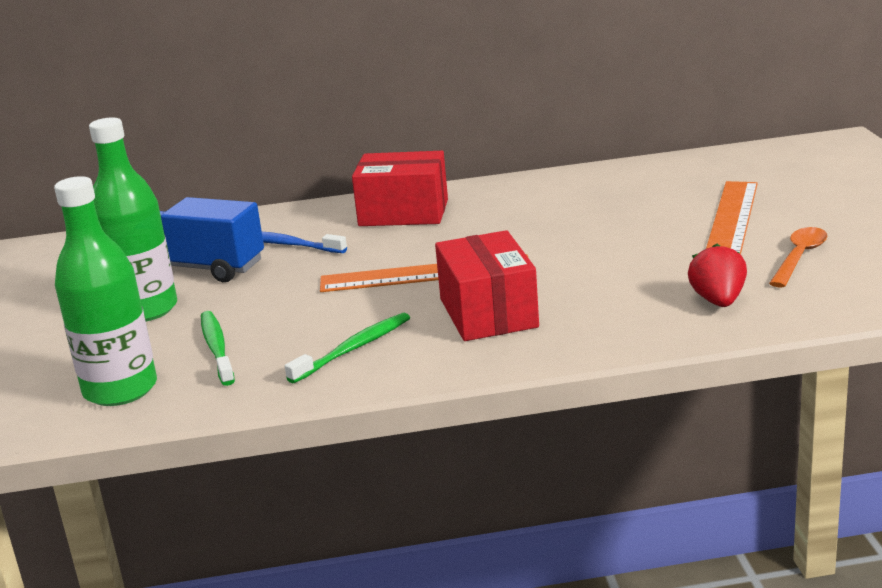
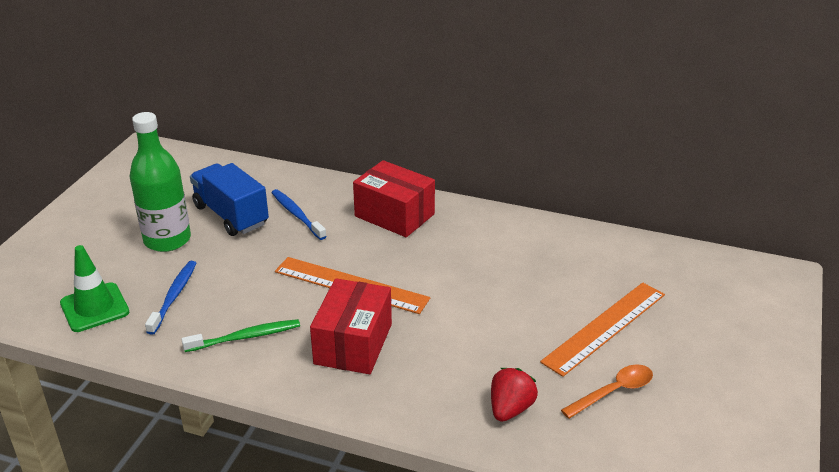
camera: 25 degrees right, 10 degrees up
green bottle [54,176,157,406] -> green traffic cone [60,245,129,332]
green toothbrush [201,311,235,386] -> blue toothbrush [145,261,196,335]

